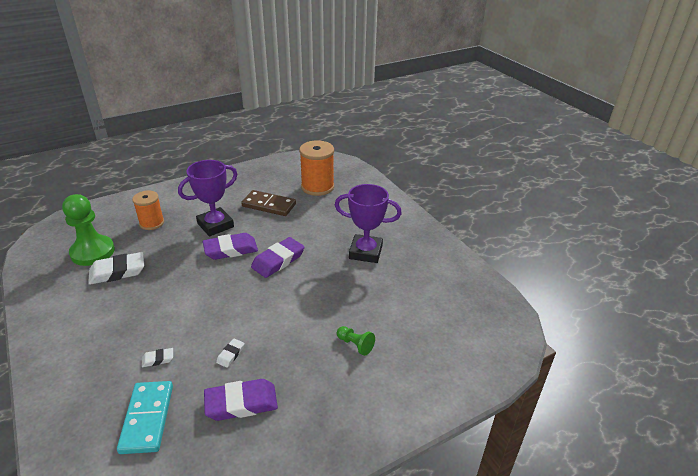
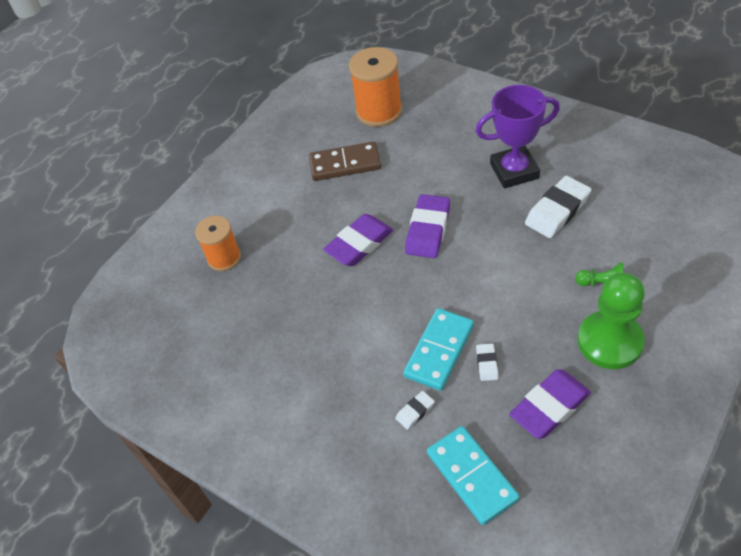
camera: 20 degrees left, 15 degrees up
green pawn [62,194,115,266] -> green pawn moved to [578,273,645,369]
white eraser [88,252,144,285] -> white eraser moved to [525,176,591,238]
purple trophy [178,160,237,237] -> none
none -> turquoise domino [403,308,474,391]

